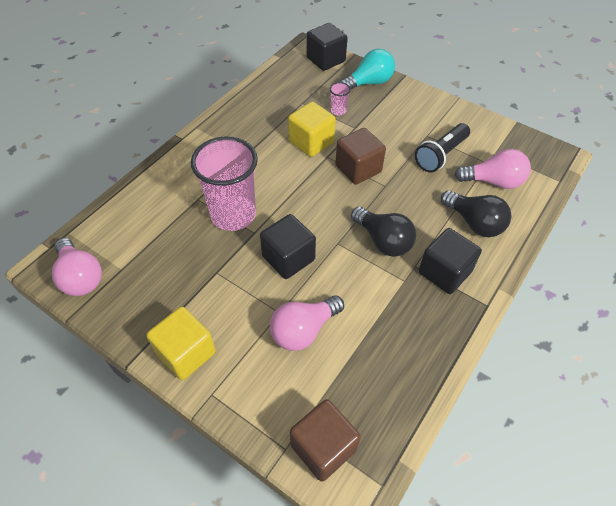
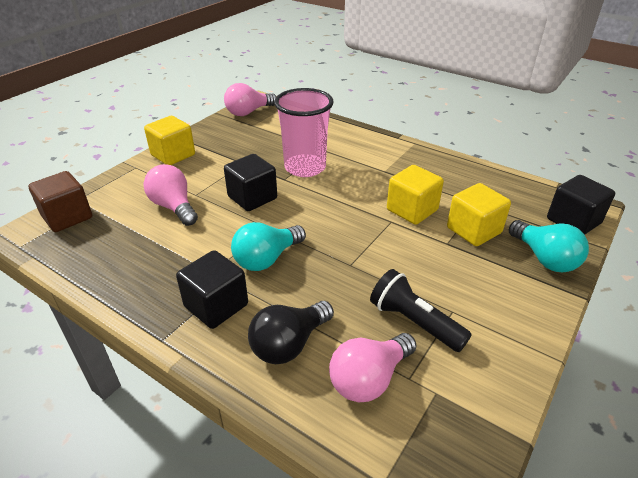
camera: 90 degrees right, 15 degrees down
pink cup [330,82,351,115] -> yellow cube [447,183,511,246]
brown cube [335,128,386,185] -> none
black light bulb [351,207,416,257] -> turquoise light bulb [231,222,306,271]
pink light bulb [454,149,531,189] -> pink light bulb turned 45 degrees clockwise [329,333,417,402]

